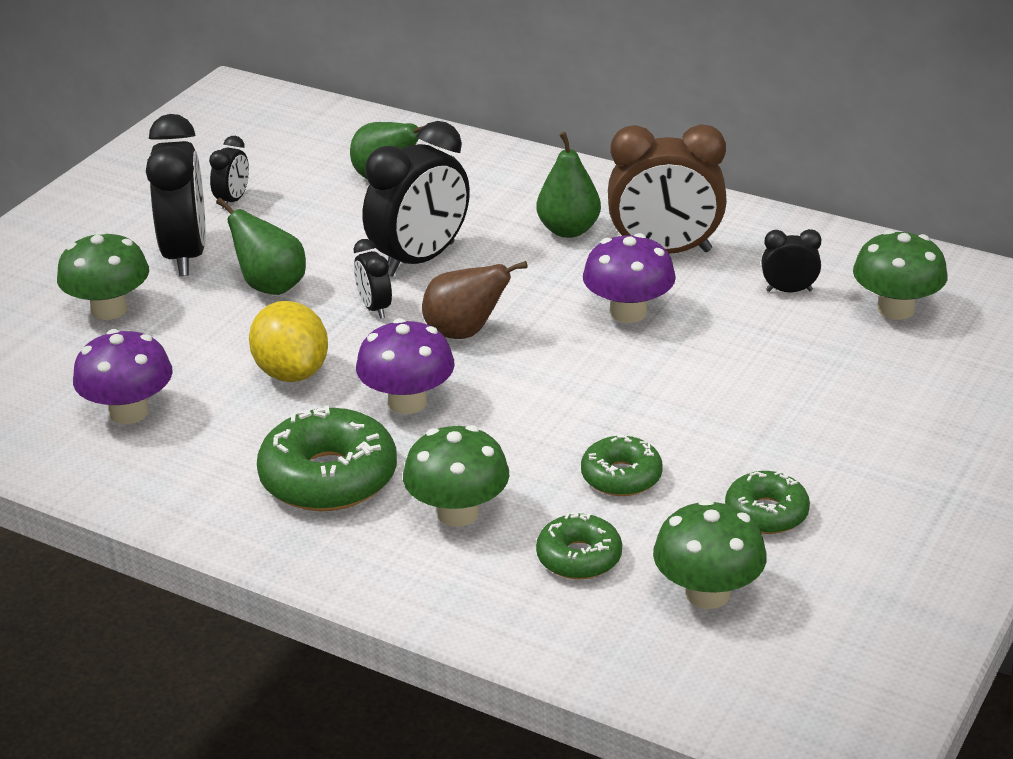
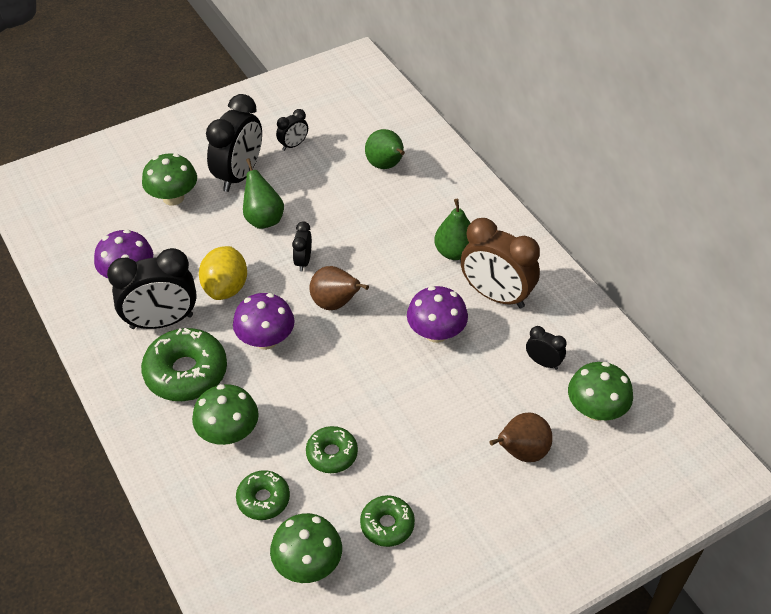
camera: 30 degrees right, 15 degrees up
black clock [363,121,470,277] -> black clock moved to [107,248,197,329]
none -> brown pear [489,412,553,462]

